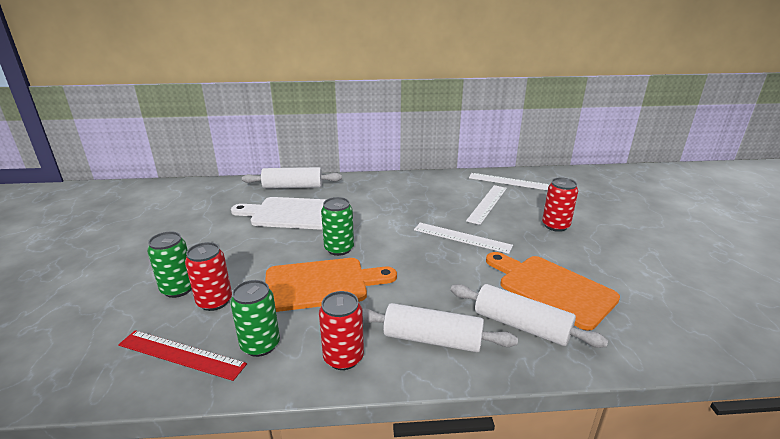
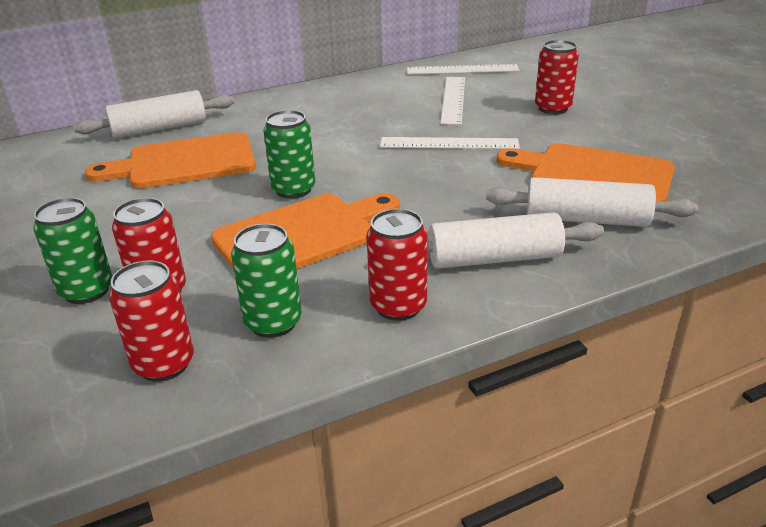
camera: 20 degrees left, 5 degrees up
red ruler [118,330,247,381] -> red can [109,260,194,382]
white cutting board [231,197,327,229] -> orange cutting board [85,132,256,188]

